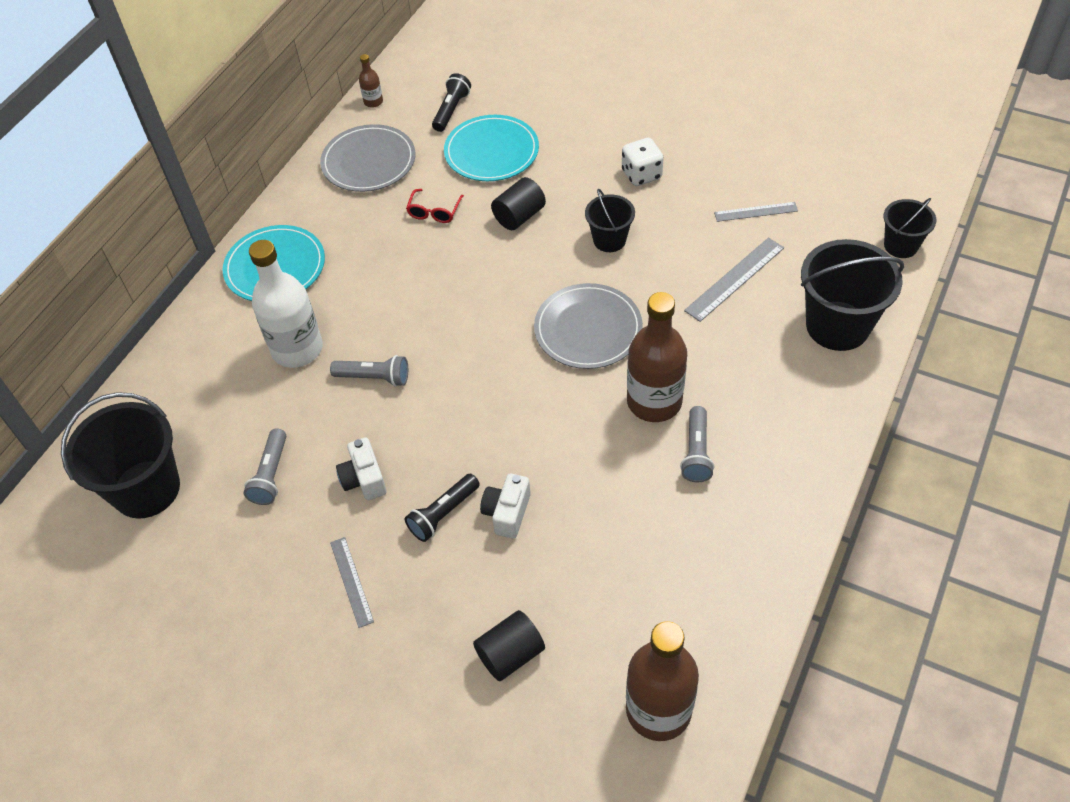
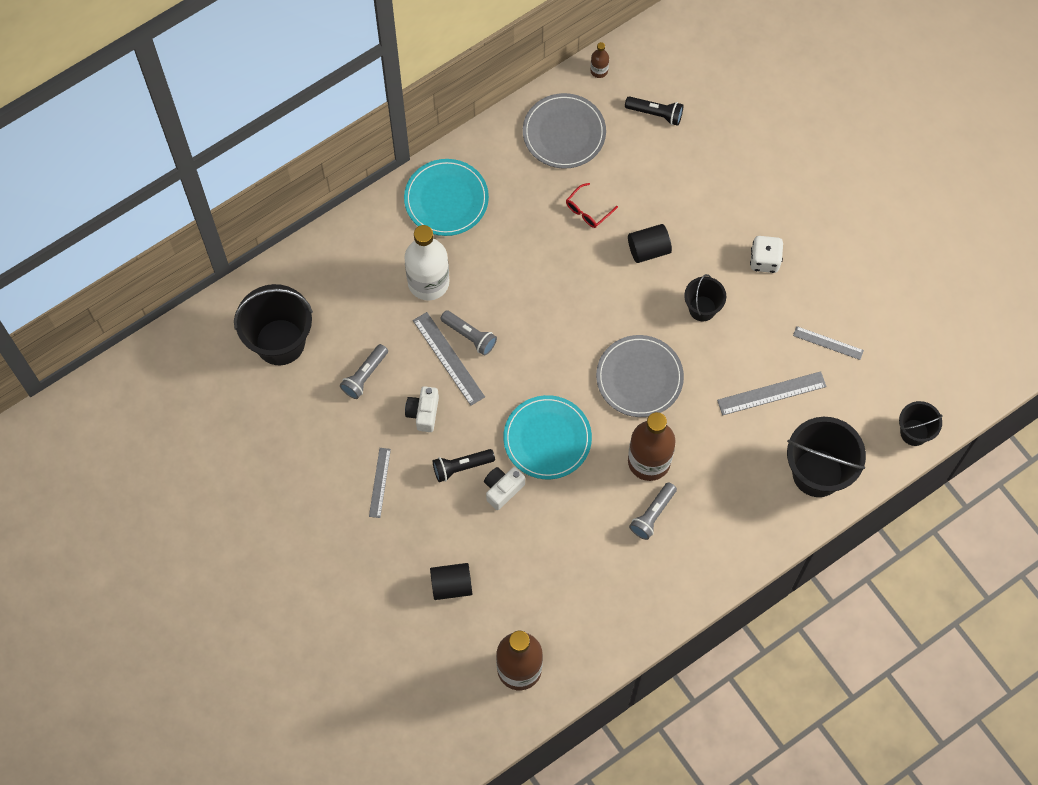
camera: 25 degrees right, 15 degrees up
black flashlight [432,73,471,132] -> black flashlight turned 60 degrees clockwise [625,96,683,126]
turquoise plate [444,115,539,181] -> turquoise plate moved to [503,395,592,479]
none -> grey ruler [413,312,485,406]

